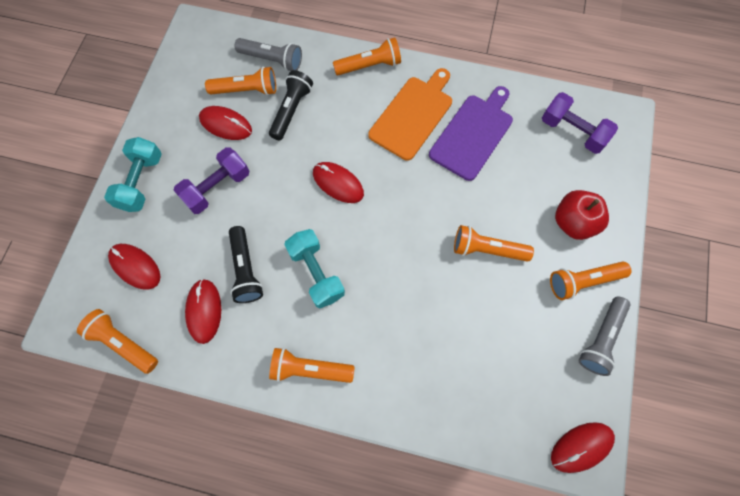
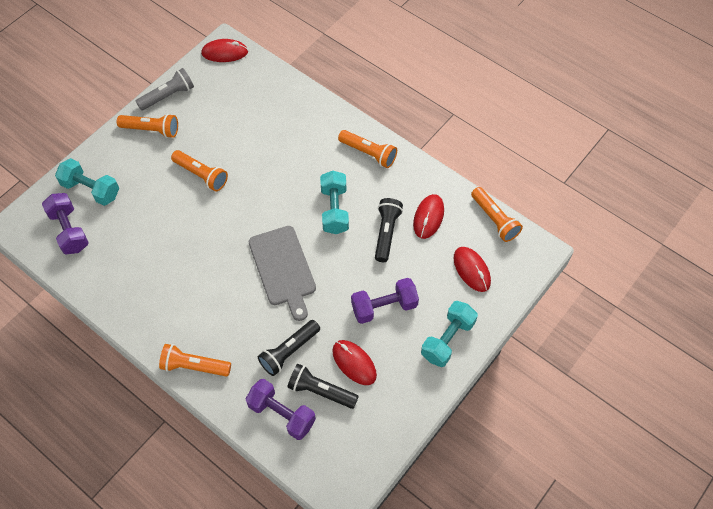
camera: 155 degrees left, 10 degrees down
orange flashlight [205,66,276,95] -> black flashlight [287,364,359,409]
grey flashlight [234,38,302,71] -> purple dumbbell [246,379,316,440]
red mouse [313,162,364,203] -> grey cutting board [249,226,316,321]
orange cutting board [368,68,452,161] -> none
purple cutting board [429,86,513,181] -> none
red apple [555,190,609,240] -> none
none -> turquoise dumbbell [55,158,119,206]

